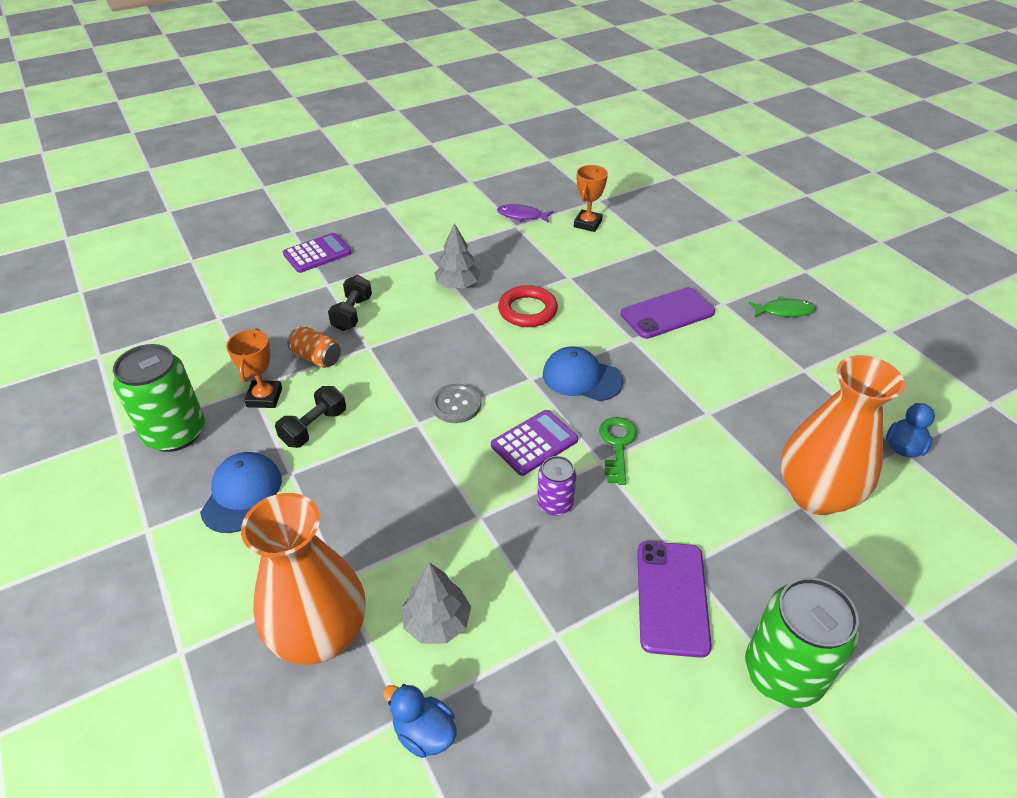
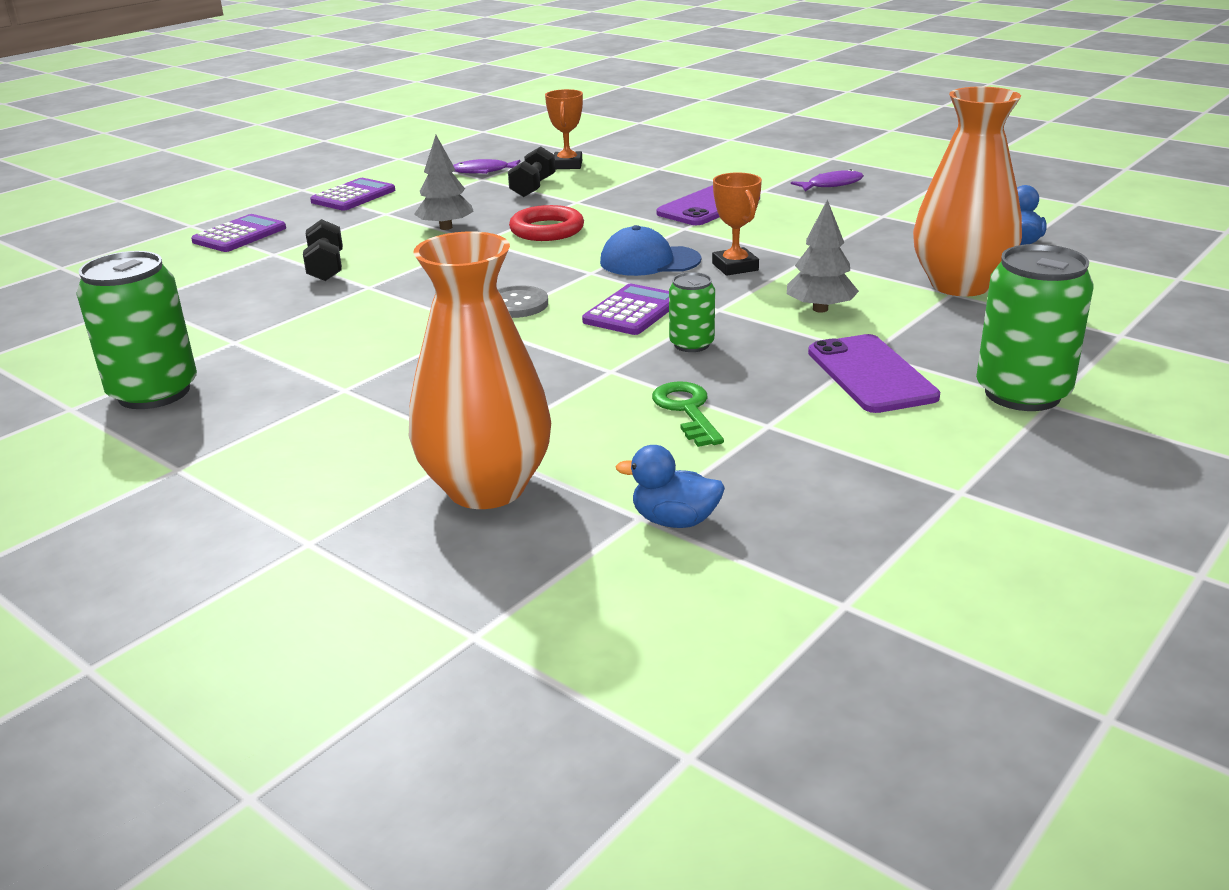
camera: 20 degrees left, 15 degrees down
blue cap [200,452,282,533] -> none
orange trophy [226,328,282,408] -> orange trophy moved to [712,172,762,276]
black dumbbell [275,386,346,448] -> black dumbbell moved to [508,146,556,197]
orange can [287,327,341,368] -> none
grey tree [402,562,471,644] -> grey tree moved to [787,199,859,312]
purple can [537,456,576,515] -> green can [669,272,715,352]
green key [599,417,637,485] -> green key moved to [652,381,724,447]
green fish [749,296,816,317] -> purple fish [791,169,864,191]
none -> purple calculator [310,178,395,211]

